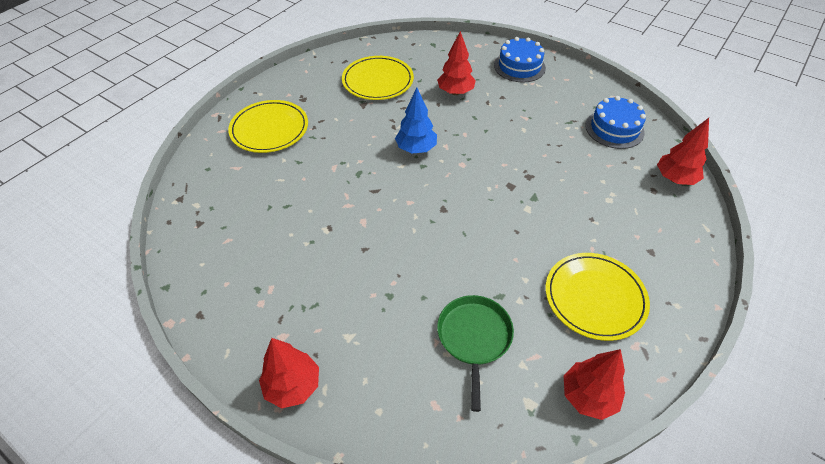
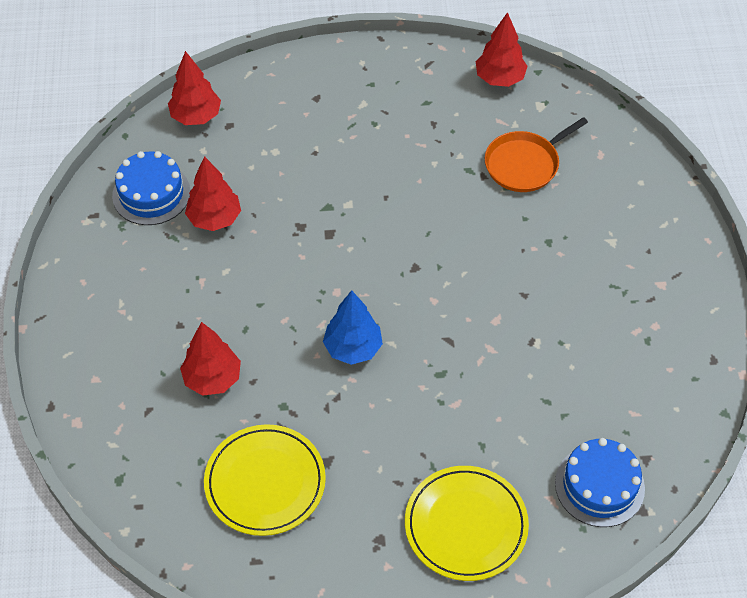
camera: 130 degrees left, 5 degrees up
red tree [259,338,319,408] -> red tree moved to [185,156,241,231]
green pan [437,295,514,412] -> orange pan [485,117,588,192]
blue cake [494,37,546,83] -> blue cake moved to [555,438,645,527]
yellow plate [546,253,650,341] -> none

